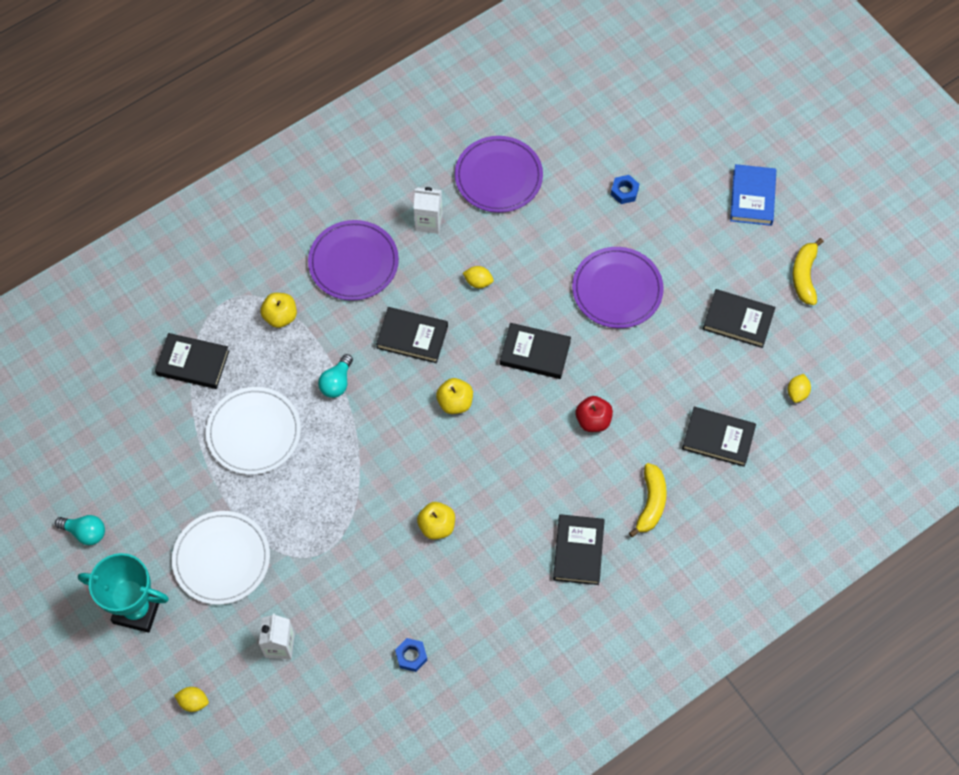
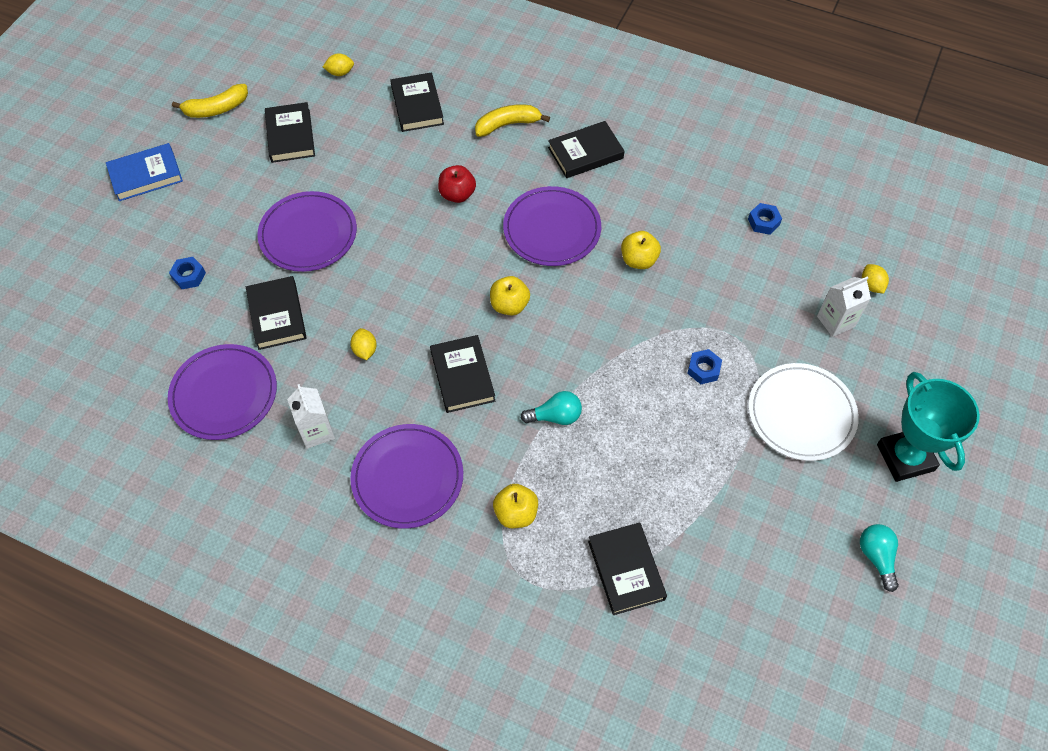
camera: 120 degrees left, 5 degrees down
yellow lemon [174,687,209,712] -> yellow lemon moved to [862,264,889,294]
white plate [206,387,301,475] -> none
black book [500,323,571,379] -> black book moved to [246,276,307,350]
none -> purple plate [503,186,601,266]
none -> blue nut [687,349,722,384]

